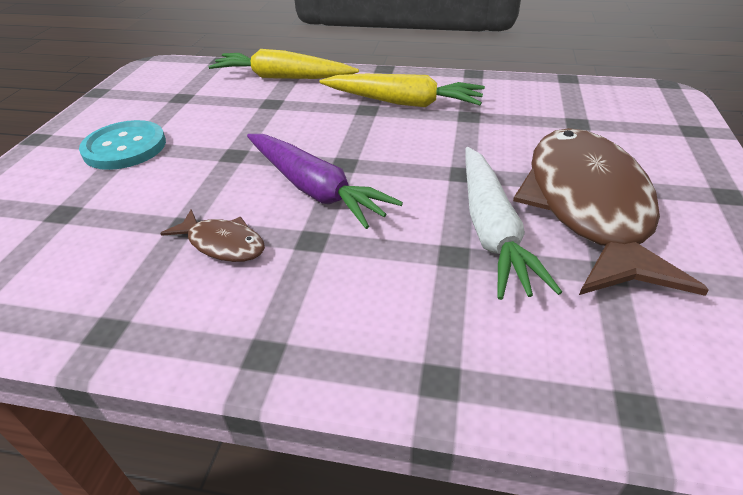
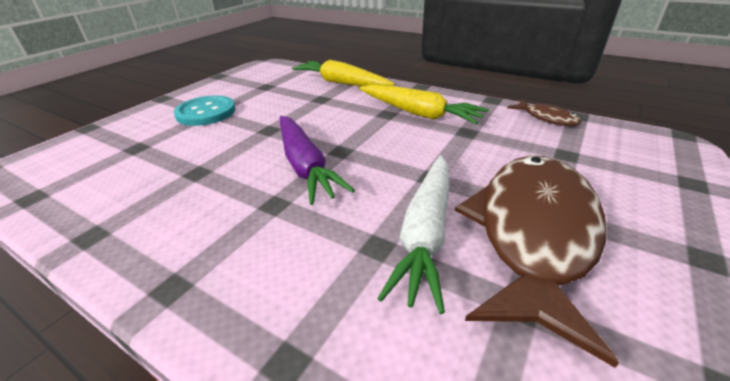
camera: 20 degrees right, 5 degrees down
brown fish [160,209,265,262] -> brown fish moved to [507,99,582,126]

